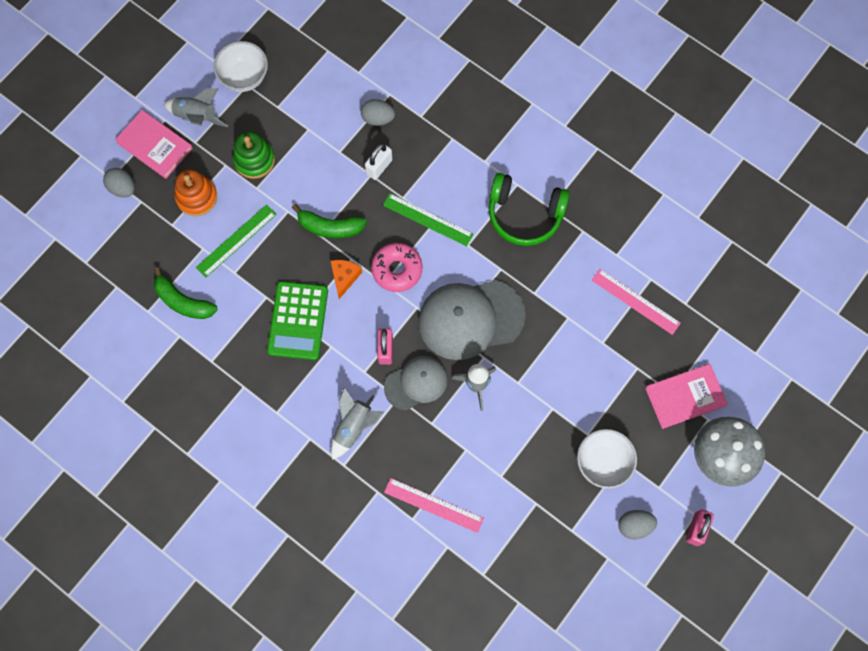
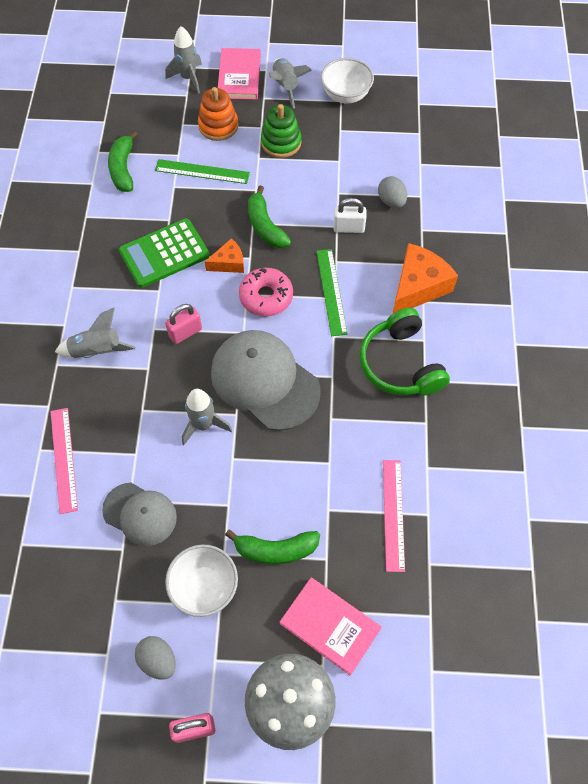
camera: 55 degrees right, 10 degrees down
grey egg [103,168,135,197] -> grey rocket [165,27,202,94]
grey cap [384,356,448,410] -> grey cap moved to [102,483,177,546]
none -> green banana [225,529,320,564]
none -> orange cheese [393,243,458,313]

